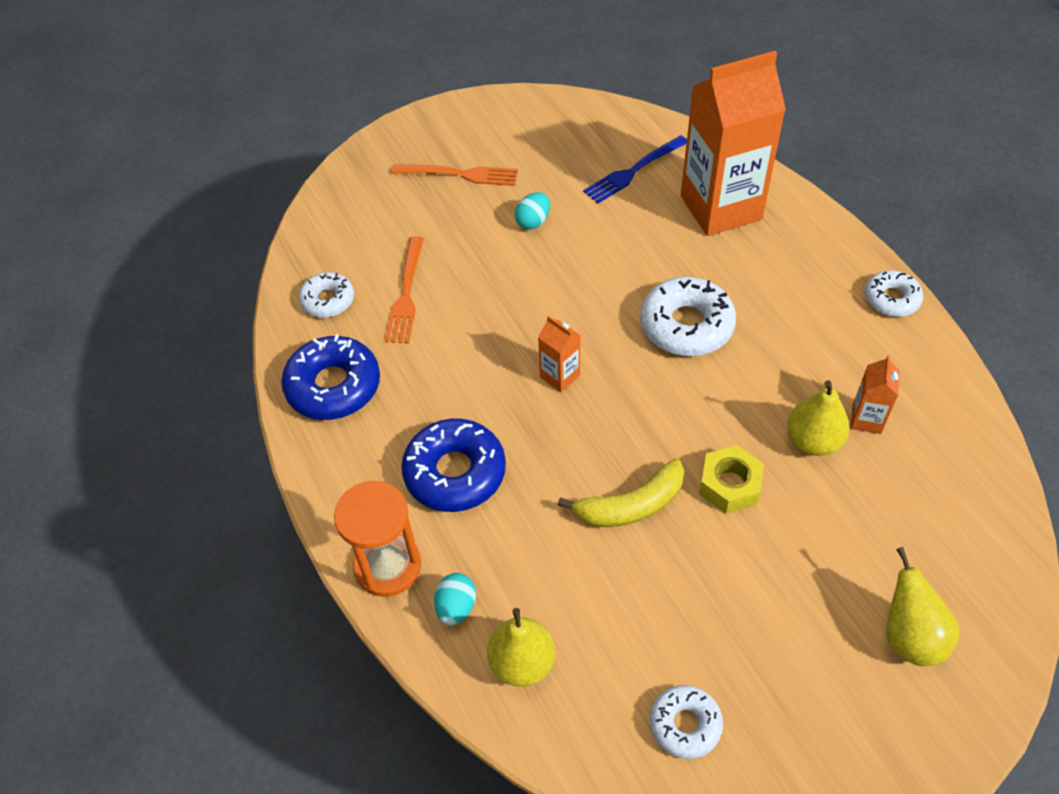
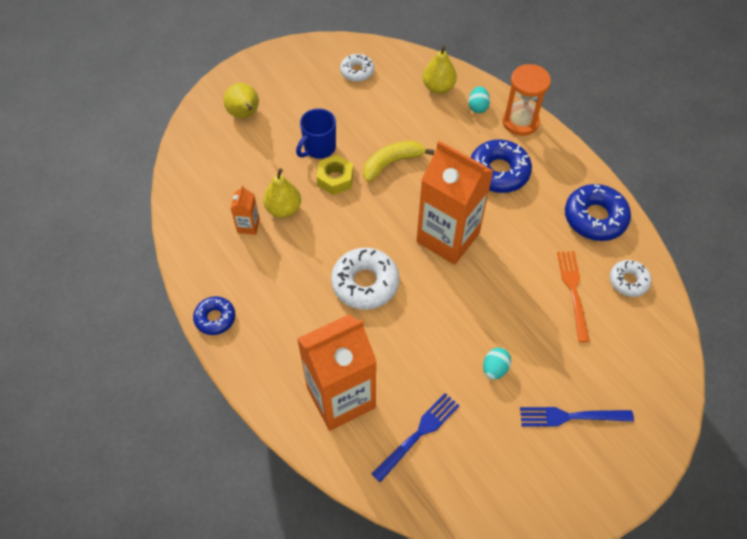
camera: 170 degrees right, 5 degrees up
orange fork [392,164,518,186] -> blue fork [520,407,634,427]
orange carton [538,316,581,392] -> orange carton [416,141,493,265], size x2.39
white donut [865,270,923,317] -> blue donut [193,296,235,335]
none -> blue mug [296,108,336,159]

